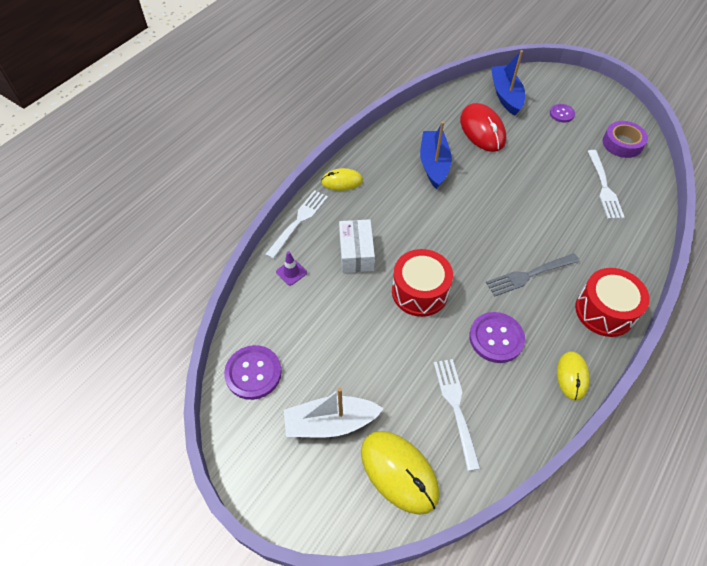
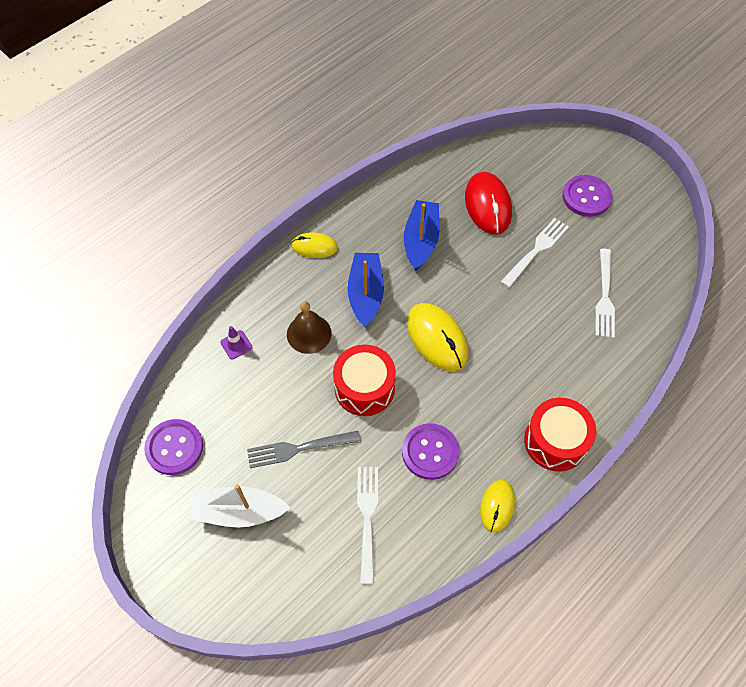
camera: 10 degrees right, 5 degrees up
white fork [265,190,328,259] -> white fork moved to [501,218,569,288]
white box [339,219,375,273] -> brown bell [287,301,332,354]
yellow mouse [361,431,440,515] -> yellow mouse moved to [407,303,468,371]
grey fork [486,253,580,296] -> grey fork moved to [247,431,361,468]
blue boat [491,50,525,116] -> blue boat moved to [347,253,384,327]
purple button [550,104,575,123] -> purple button [563,175,612,217], size x1.70
purple tape [603,121,648,158] -> none

